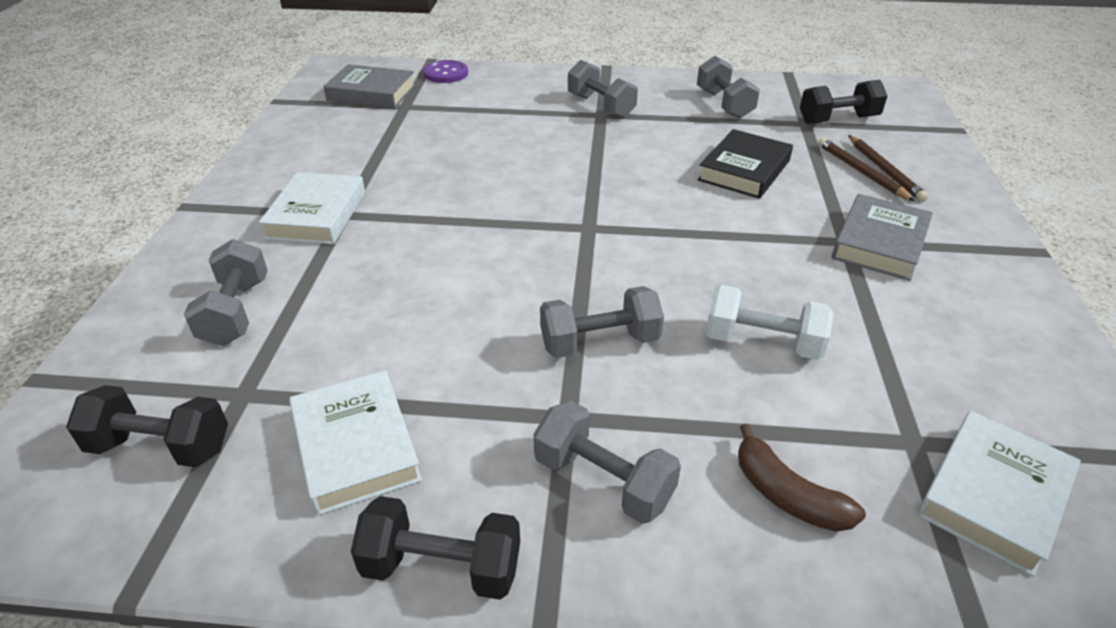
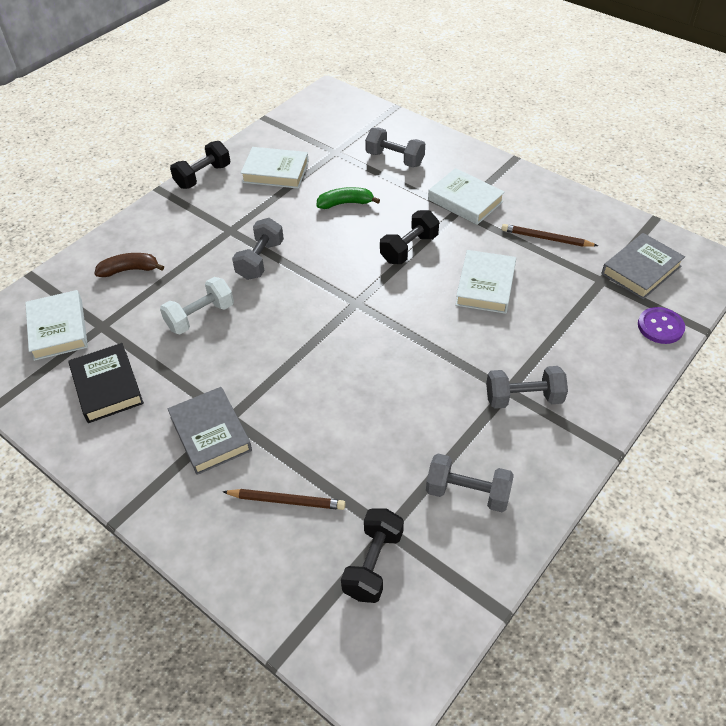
camera: 125 degrees right, 10 degrees up
black dumbbell [66,385,228,467] -> black dumbbell moved to [380,210,439,264]
grey dumbbell [534,401,681,524] -> none
black book [697,129,793,199] -> black book moved to [68,343,144,423]
brown pencil [848,135,929,202] -> brown pencil moved to [502,224,598,247]
none -> green banana [317,187,380,209]
none -> white book [455,250,516,314]

